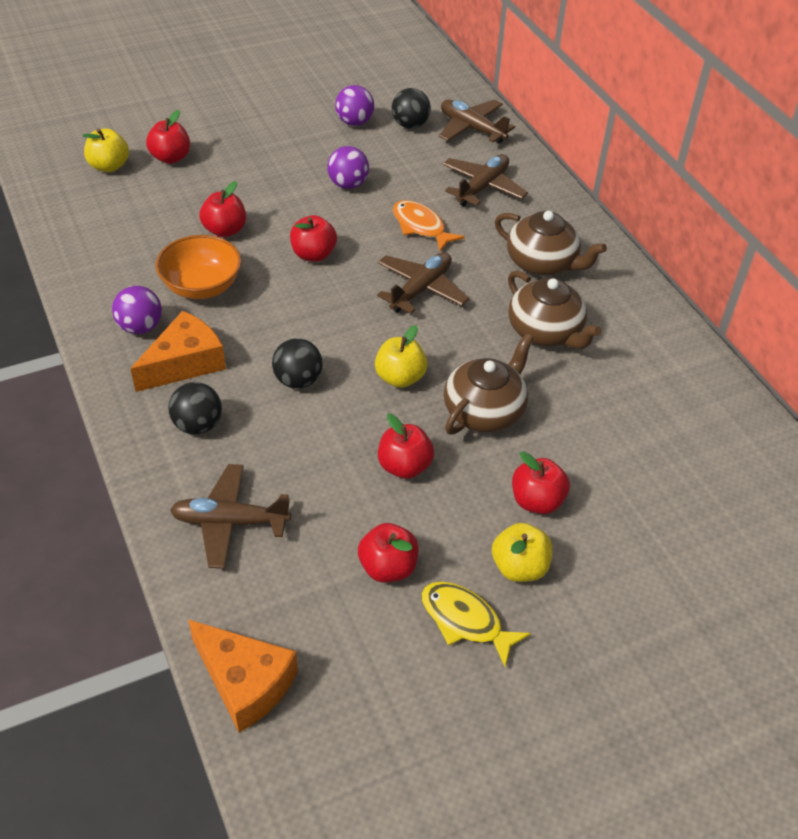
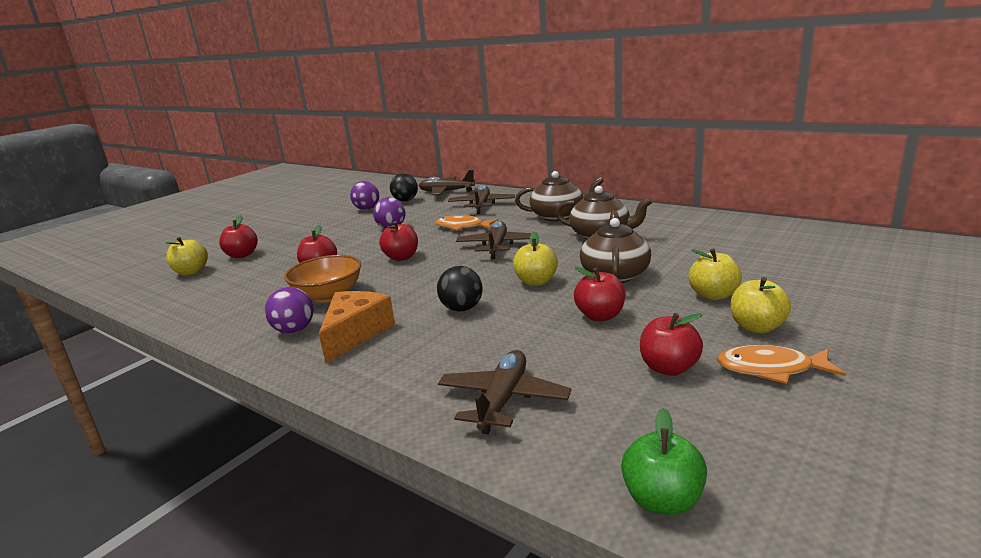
camera: 25 degrees left, 25 degrees down
black ball [169,382,222,435] -> none
brown plane [170,464,291,569] -> brown plane turned 135 degrees clockwise [438,350,571,434]
orange cheese [188,619,298,733] -> green apple [621,408,707,515]
yellow fish [421,582,531,667] -> orange fish [717,345,846,384]
red apple [512,451,570,514] -> yellow apple [688,248,742,300]

